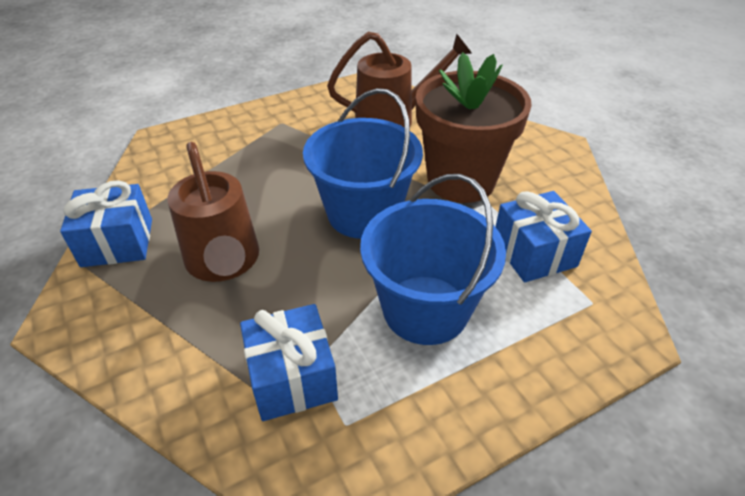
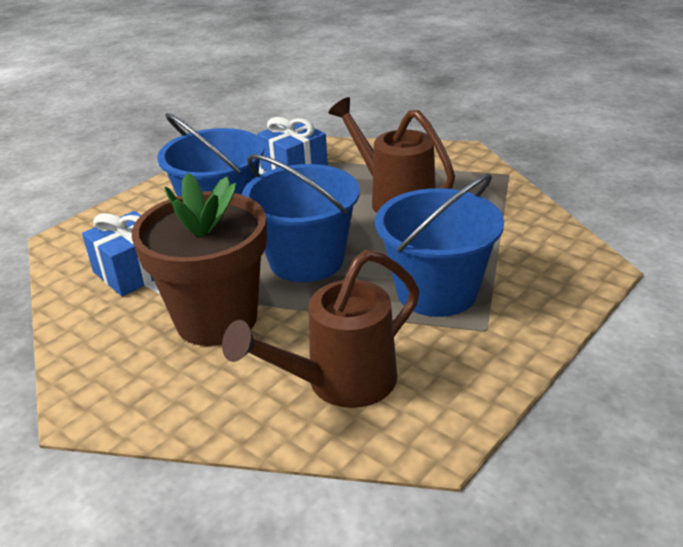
camera: 160 degrees right, 10 degrees down
blue gift [60,180,152,267] -> none
none -> blue bucket [375,174,504,317]

